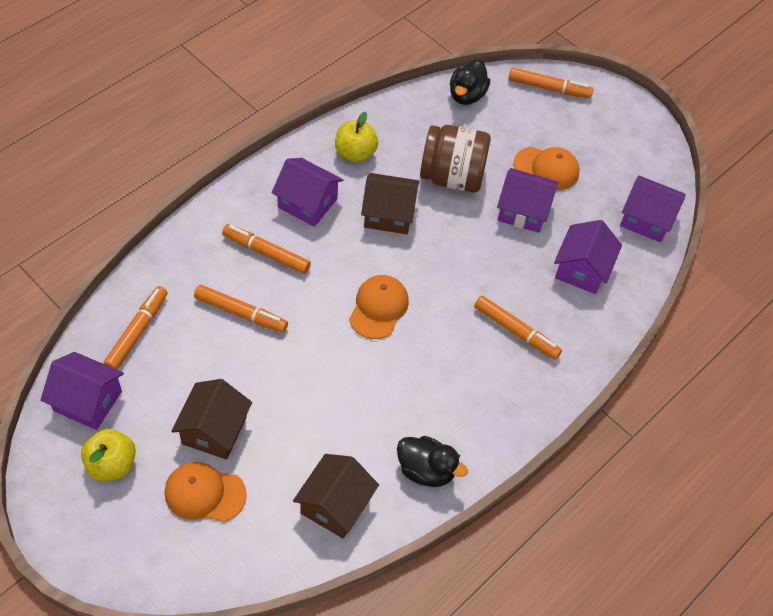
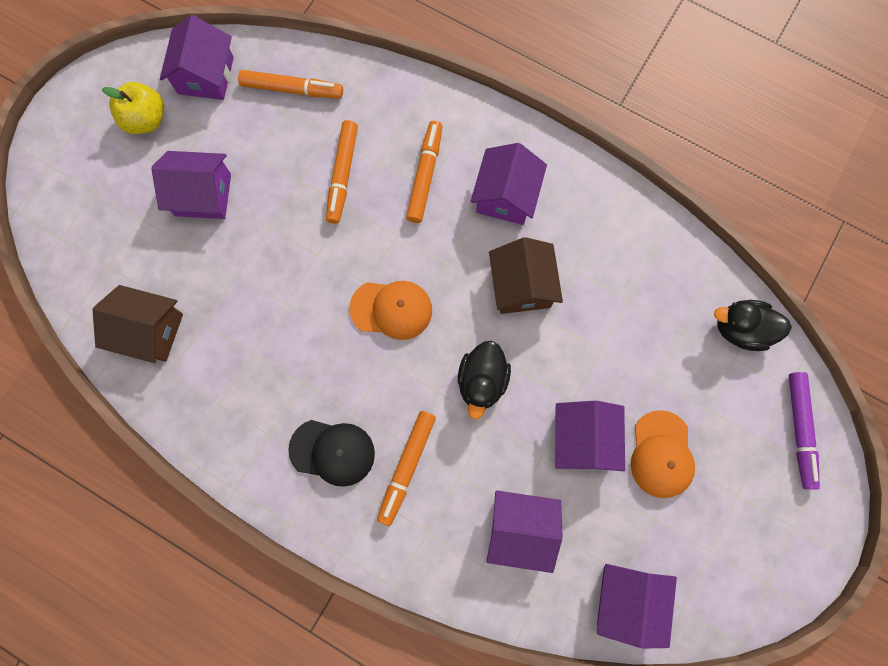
camera: 80 degrees right, 20 degrees up
orange cap [165,462,247,522] -> none
brown house [171,379,252,460] -> purple house [151,151,231,219]
yellow apple [335,112,378,163] -> none
black duck [397,436,468,487] -> black duck moved to [458,341,511,419]
brown jar [420,125,491,193] -> none
orange marker [508,68,593,98] -> purple marker [789,372,820,490]
none -> black cap [288,420,375,487]

